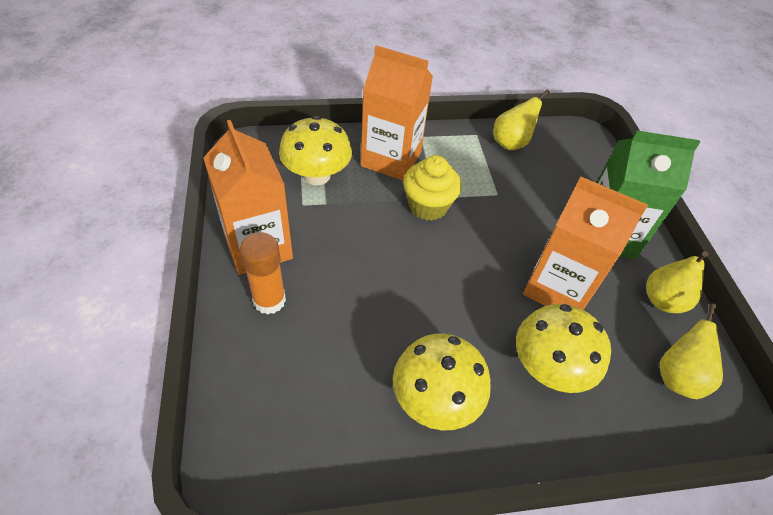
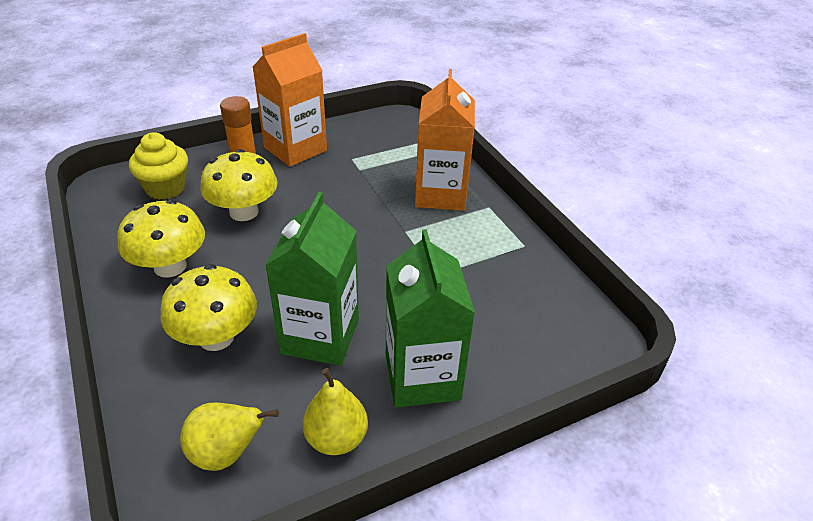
camera: 75 degrees right, 10 degrees down
yellow mushroom [279,116,352,185] -> yellow mushroom moved to [200,149,277,221]
yellow cupcake [403,155,462,221] -> yellow cupcake moved to [129,132,188,200]
yellow pear [493,89,550,150] -> none
orange carton [523,177,648,310] -> green carton [265,192,359,366]

